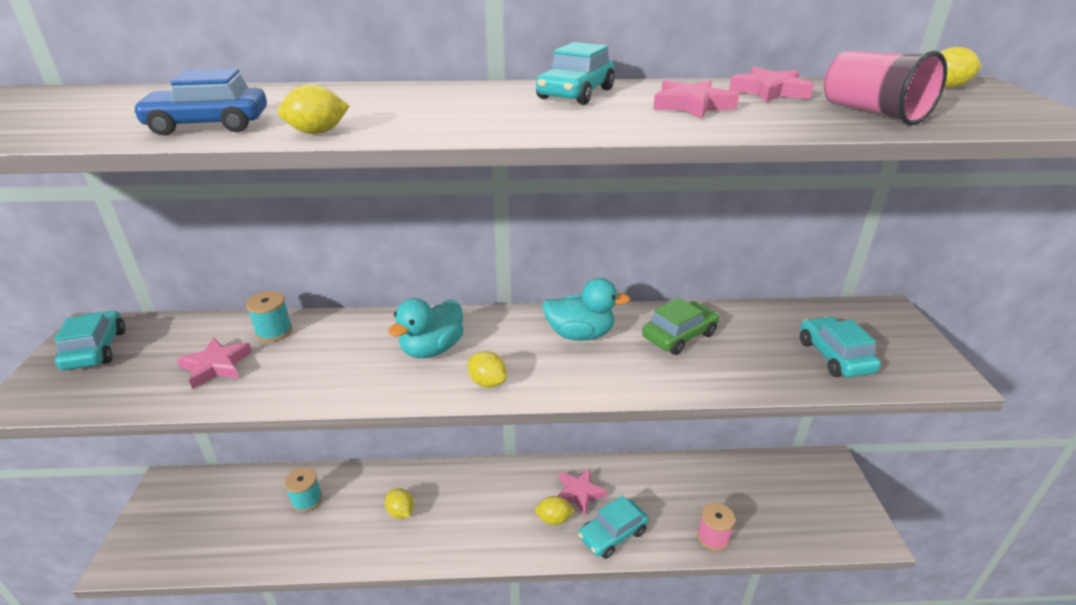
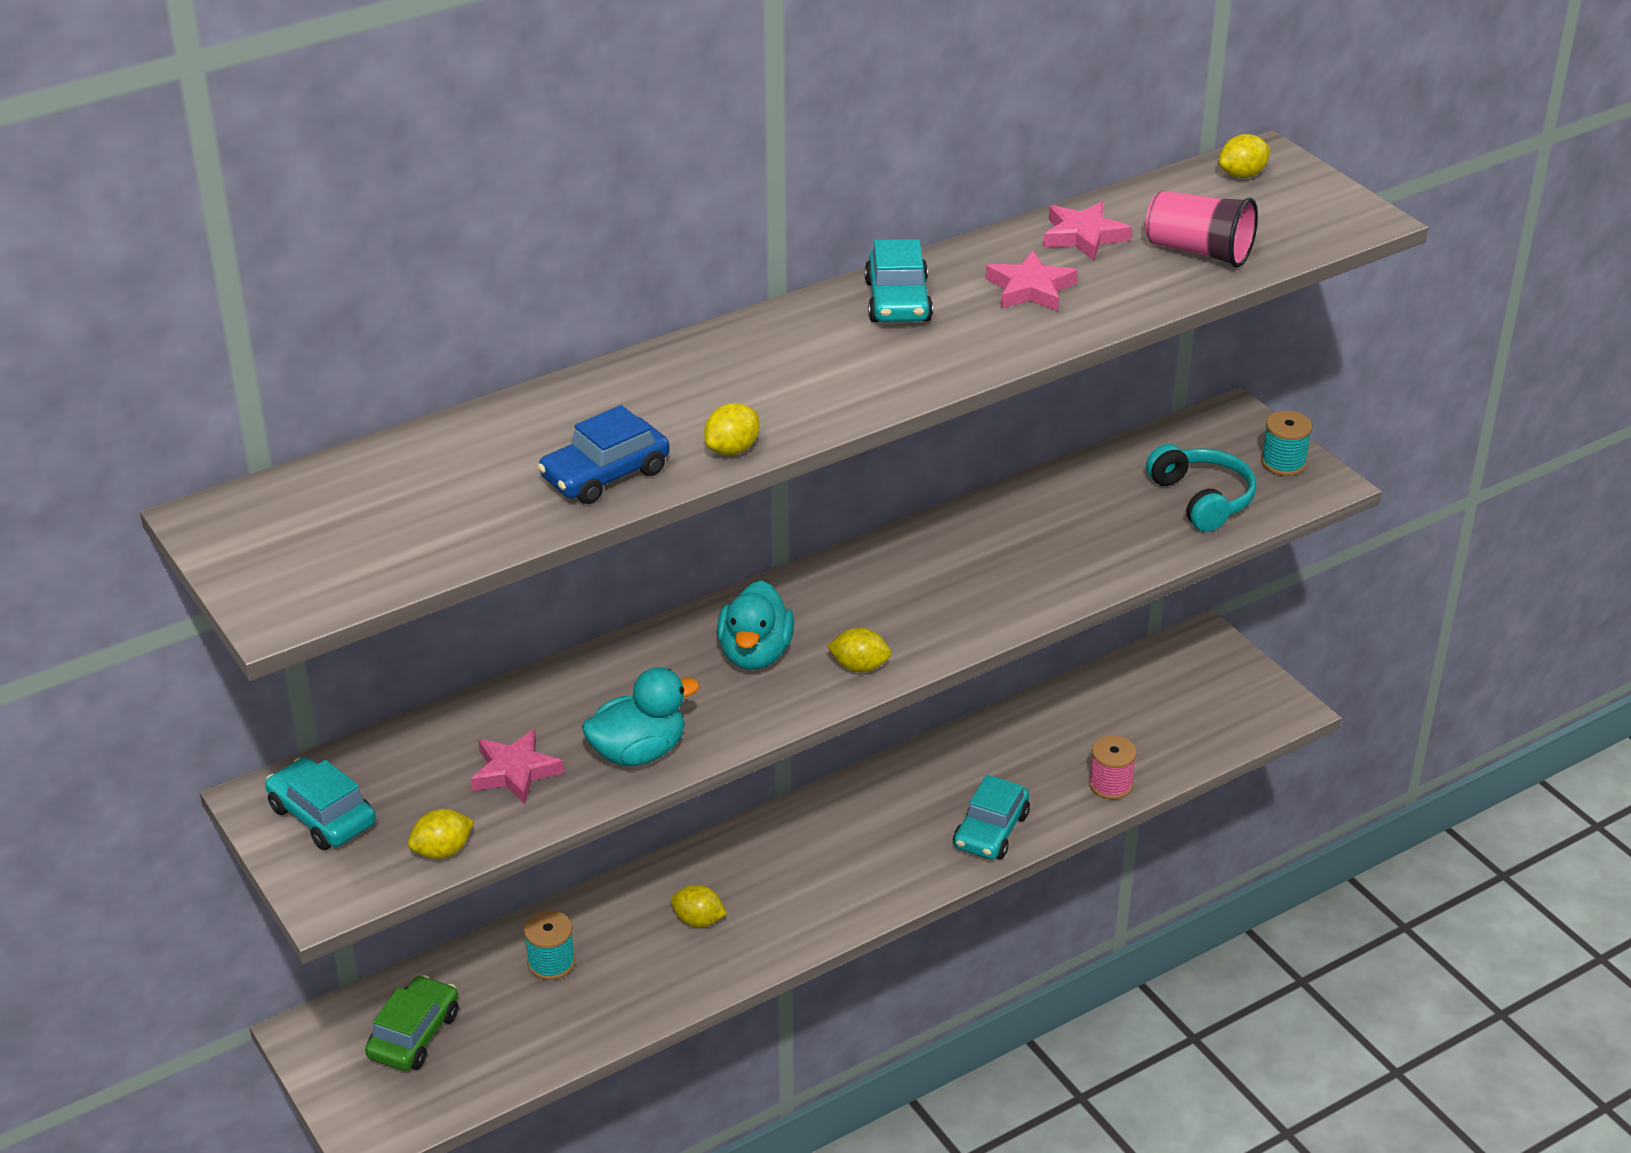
camera: 30 degrees left, 5 degrees up
turquoise spool [246,291,292,342] -> turquoise spool moved to [1261,410,1312,476]
yellow lemon [535,496,575,525] -> yellow lemon moved to [408,809,474,859]
turquoise duck [542,278,630,341] -> turquoise duck moved to [582,667,700,766]
pink star [558,469,607,516] -> none
green car [642,298,719,355] -> green car moved to [365,975,459,1071]
turquoise car [800,316,881,377] -> turquoise headphones [1146,444,1257,532]

